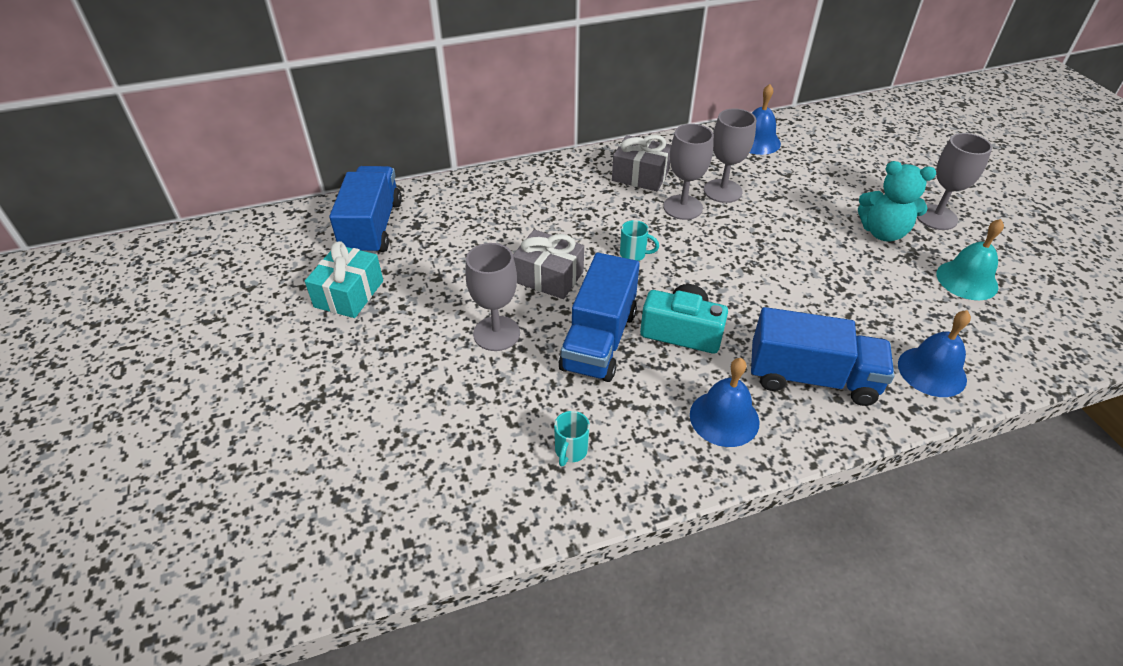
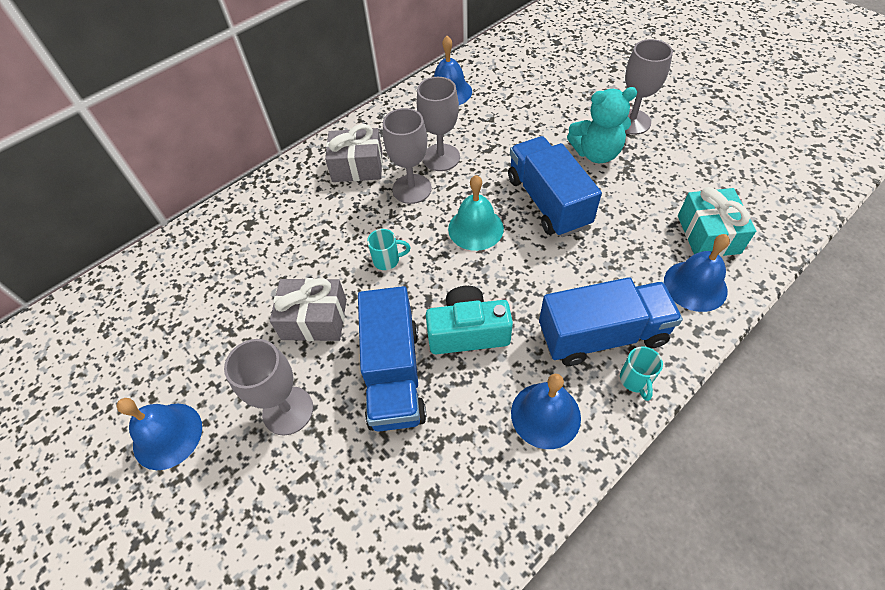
camera: 20 degrees left, 10 degrees up
turquoise gift [305,241,383,318] -> turquoise gift moved to [678,187,756,256]
blue truck [329,166,402,254] -> blue truck moved to [508,136,602,237]
turquoise mug [554,411,590,467] -> turquoise mug moved to [620,347,663,401]
turquoise bell [936,219,1004,300] -> turquoise bell moved to [448,175,504,251]
none -> blue bell [116,398,202,470]

